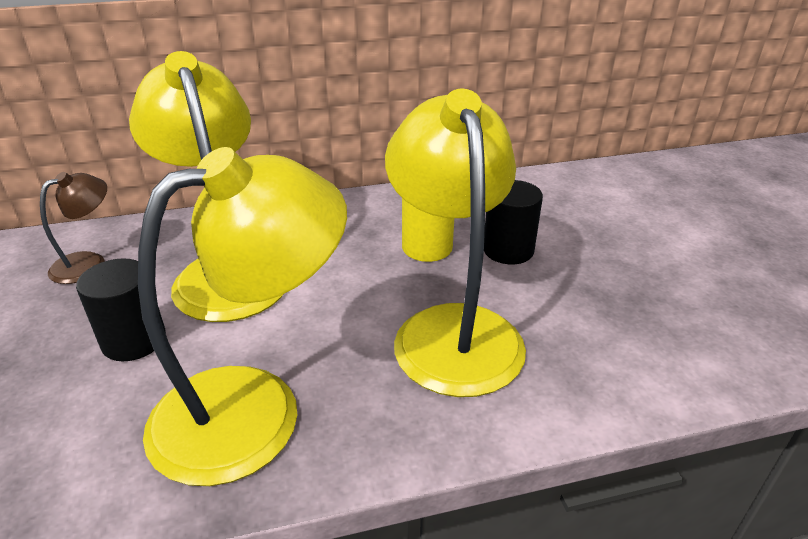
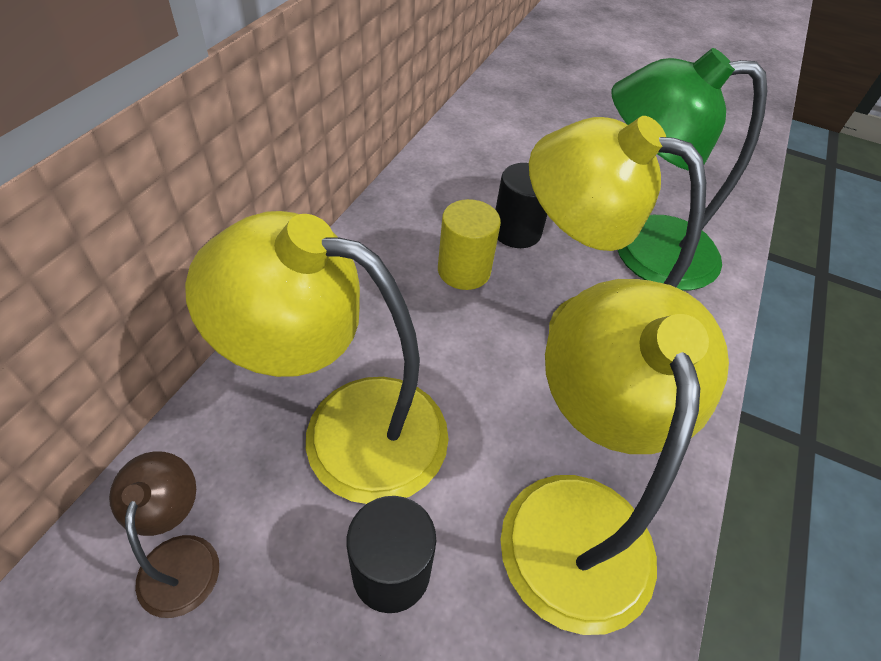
camera: 55 degrees left, 15 degrees up
none -> green lamp [611,48,767,290]

